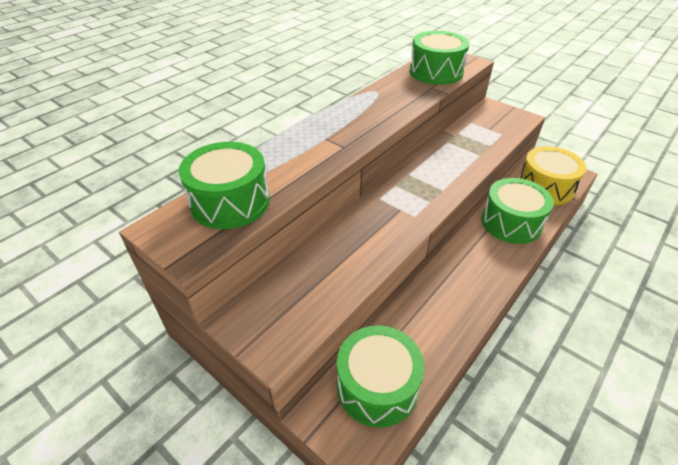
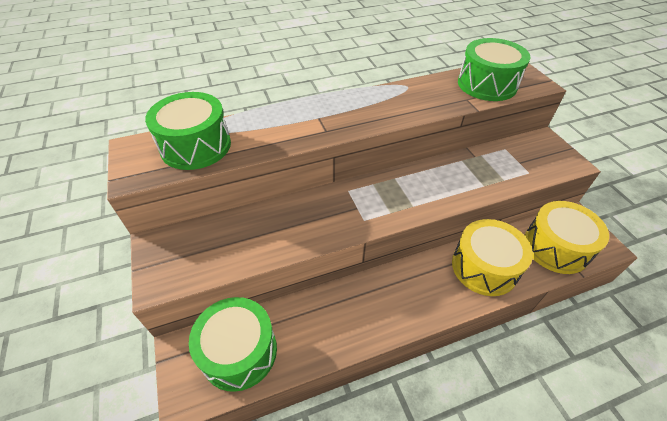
camera: 30 degrees right, 5 degrees up
green drum [481,178,554,244] -> yellow drum [452,219,533,296]

